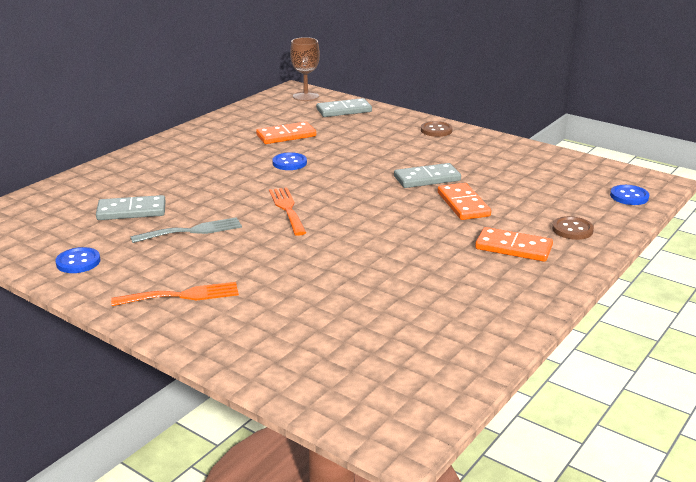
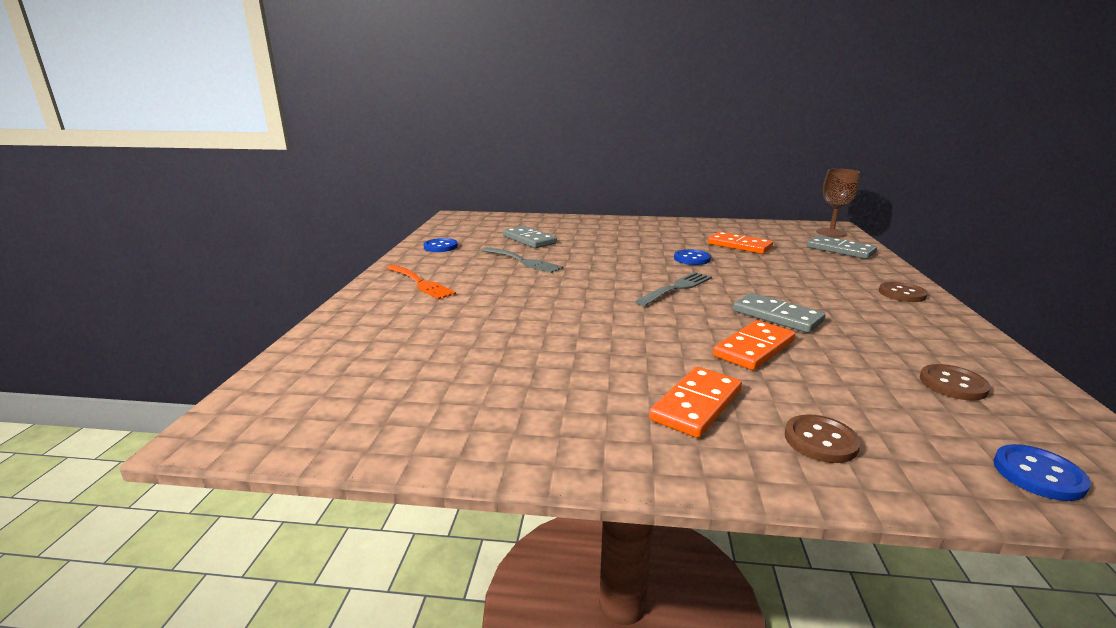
camera: 60 degrees right, 5 degrees down
orange fork [269,188,306,236] -> none
orange domino [475,227,553,262] -> orange domino turned 45 degrees clockwise [649,367,742,438]
none -> grey fork [635,272,712,306]
none -> brown button [920,364,991,401]

